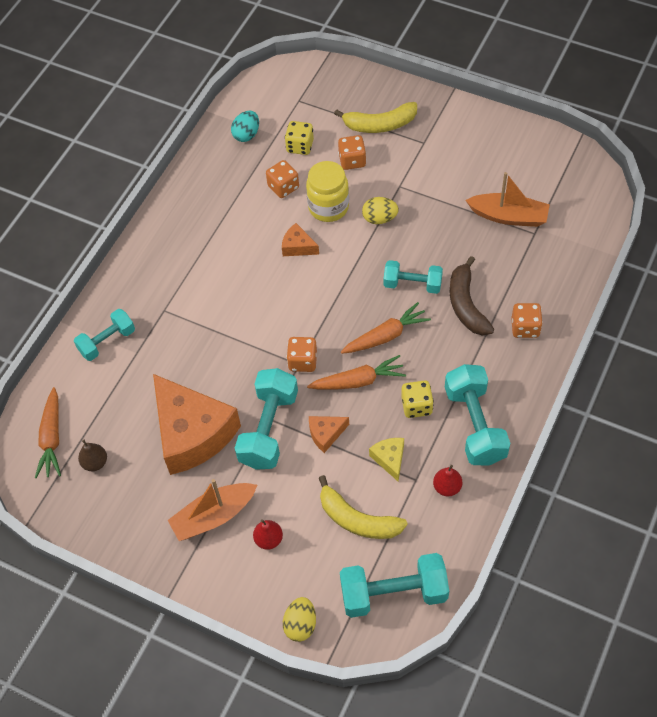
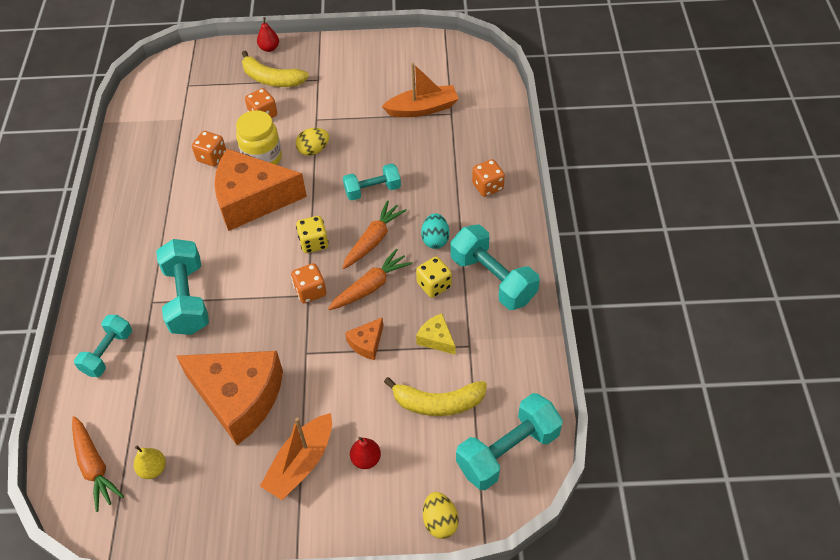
camera: 30 degrees left, 5 degrees down
brown pear [78,440,107,471] -> yellow pear [134,445,166,479]
turquoise egg [231,111,259,142] -> turquoise egg moved to [421,213,449,249]
turquoise dumbbell [235,368,298,470] -> turquoise dumbbell moved to [156,239,209,335]
orange cheese [282,223,319,256] -> orange cheese [214,149,307,231], size x2.36
yellow dice [285,121,314,155] -> yellow dice moved to [296,216,329,253]
yellow banana [334,102,417,133] -> yellow banana turned 60 degrees clockwise [242,51,309,87]
red pear [433,465,462,497] -> red pear moved to [257,17,279,52]
brown banana [450,256,494,335] -> none

